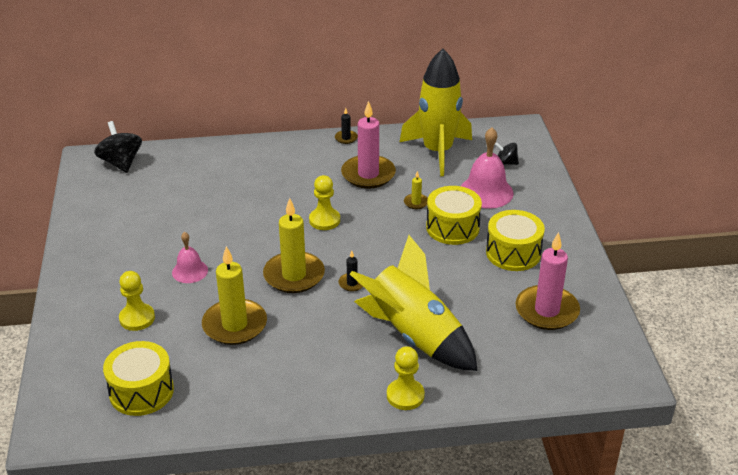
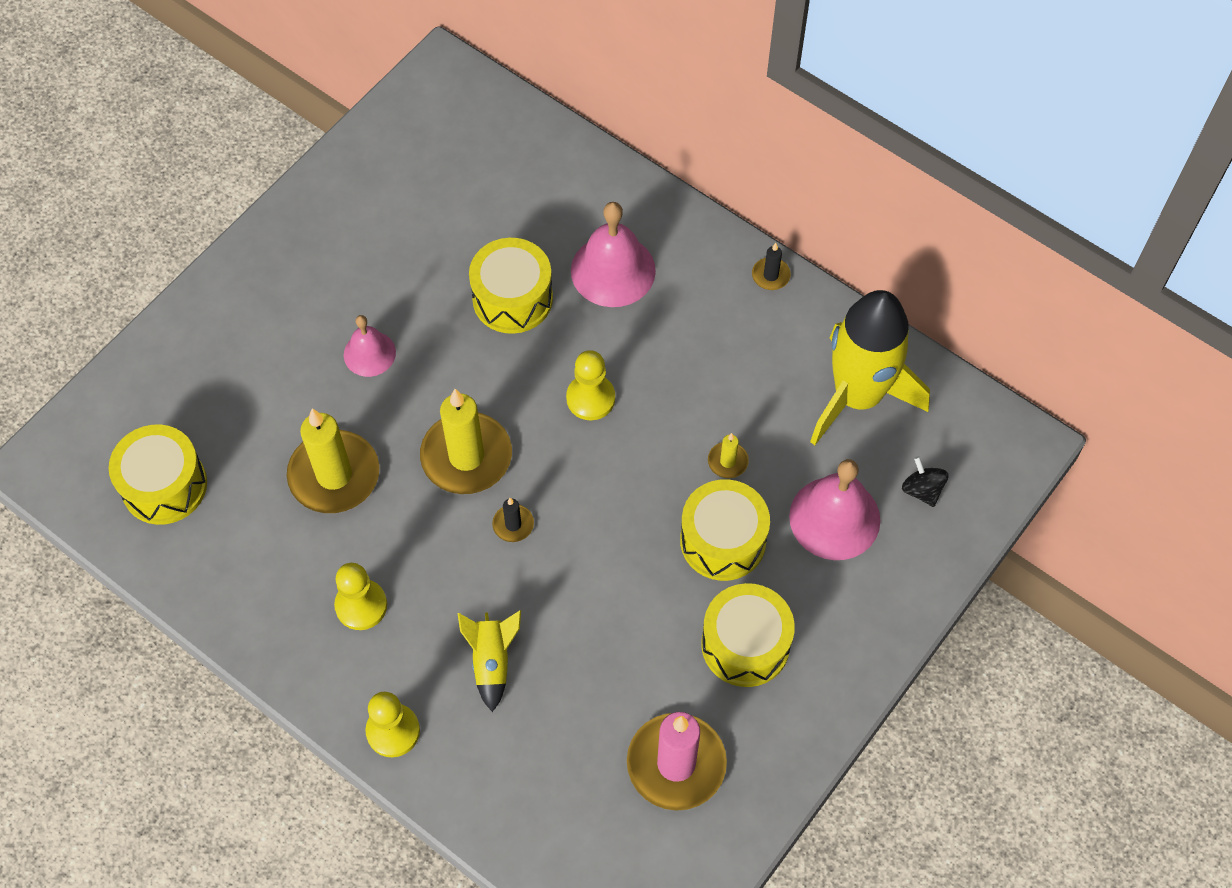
camera: 45 degrees right, 25 degrees up
black spinning top [94,121,142,173] -> none
yellow pawn [119,271,155,331] -> yellow pawn moved to [334,563,387,630]
pink candle [341,101,396,188] -> none
yellow rocket [350,235,477,371] -> yellow rocket [457,610,521,712], size x0.46
none -> yellow drum [469,238,553,334]
none -> pink bell [571,202,656,307]

